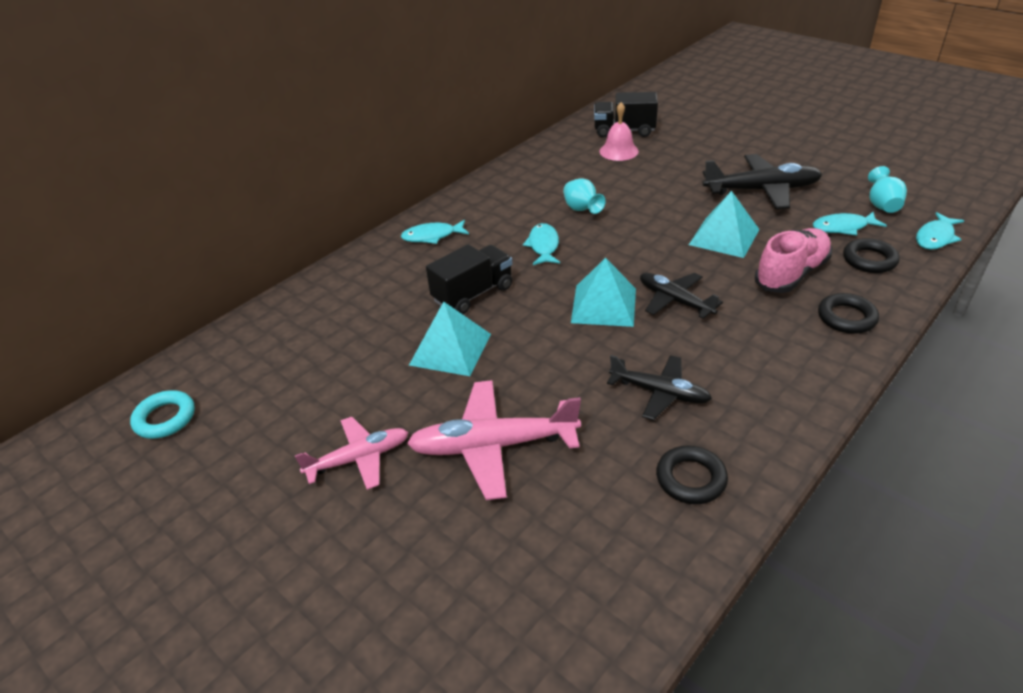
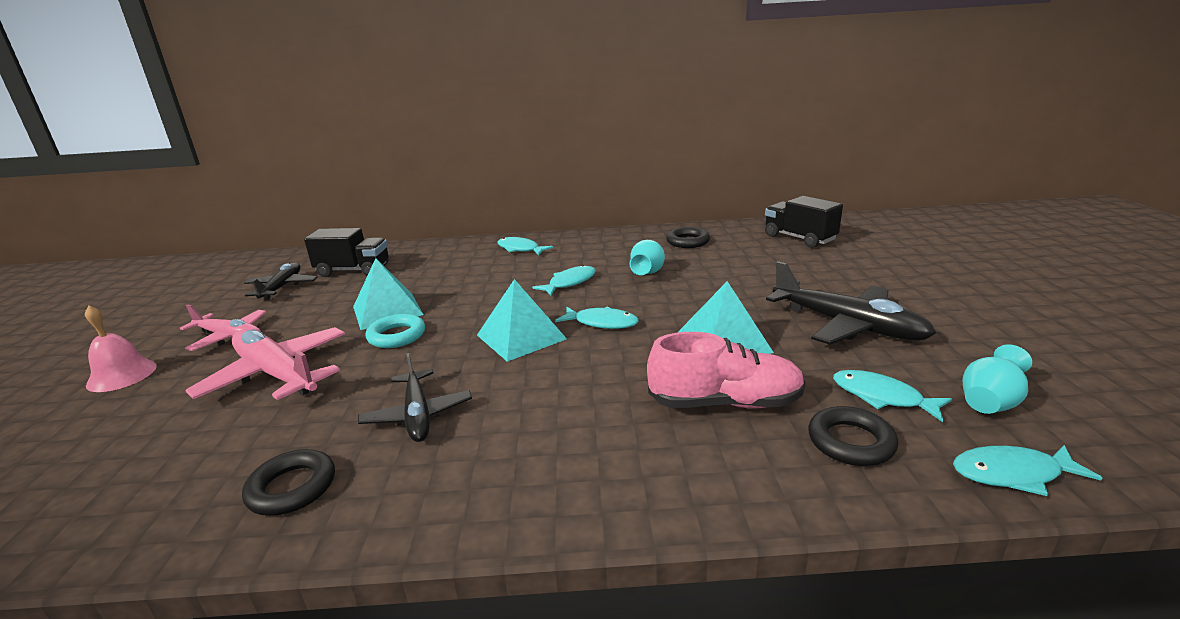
camera: 45 degrees right, 15 degrees down
turquoise ring [130,390,195,439] -> turquoise ring moved to [366,314,425,348]
black truck [426,244,513,314] -> black truck moved to [304,228,389,277]
pink bell [600,102,639,161] -> pink bell moved to [85,305,157,392]
black plane [640,273,723,319] -> black plane moved to [244,262,318,300]
black ring [818,293,879,334] -> black ring moved to [666,227,710,248]
none -> turquoise fish [555,307,639,329]

